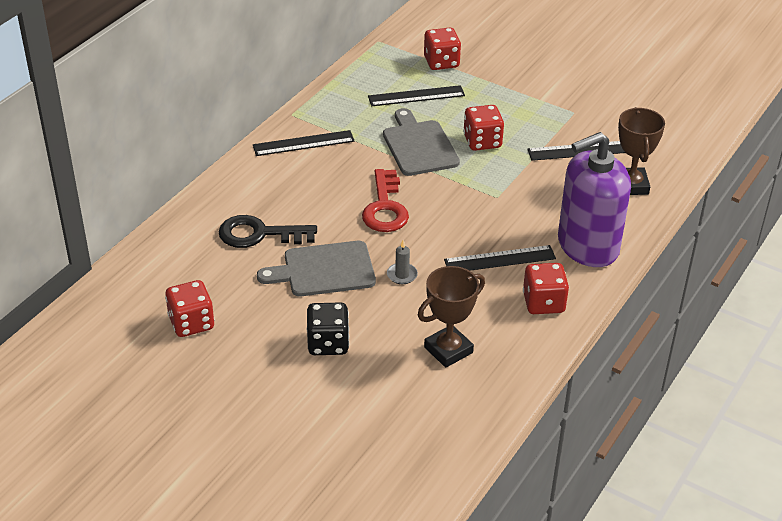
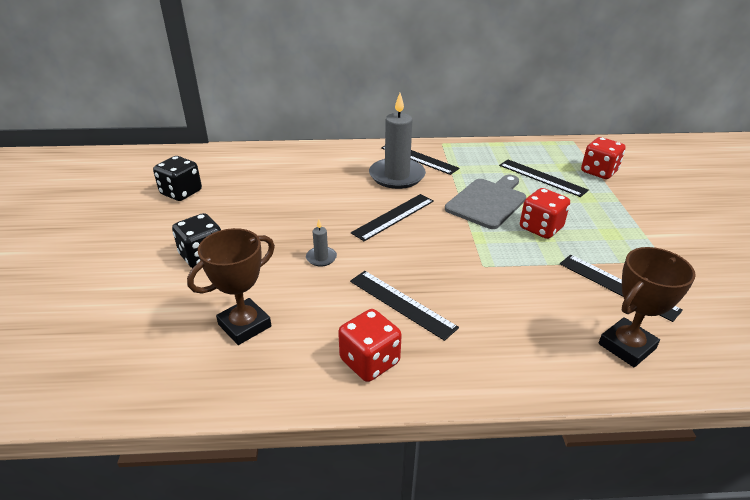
camera: 55 degrees right, 5 degrees down
red dice [165,280,214,337] -> black dice [153,156,202,201]
black key [219,215,317,248] -> none
grey cutting board [257,241,376,296] -> none
red key [362,169,409,232] -> black ruler [351,194,434,241]
brown trophy [418,266,485,368] -> brown trophy turned 60 degrees counterclockwise [187,228,275,345]
purple soap dispenser [558,132,631,267] -> none
none -> grey candle [369,93,426,189]

